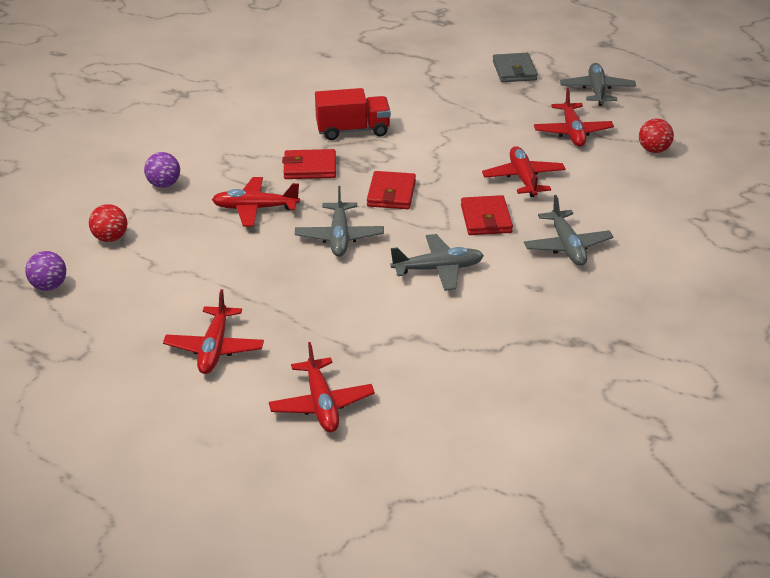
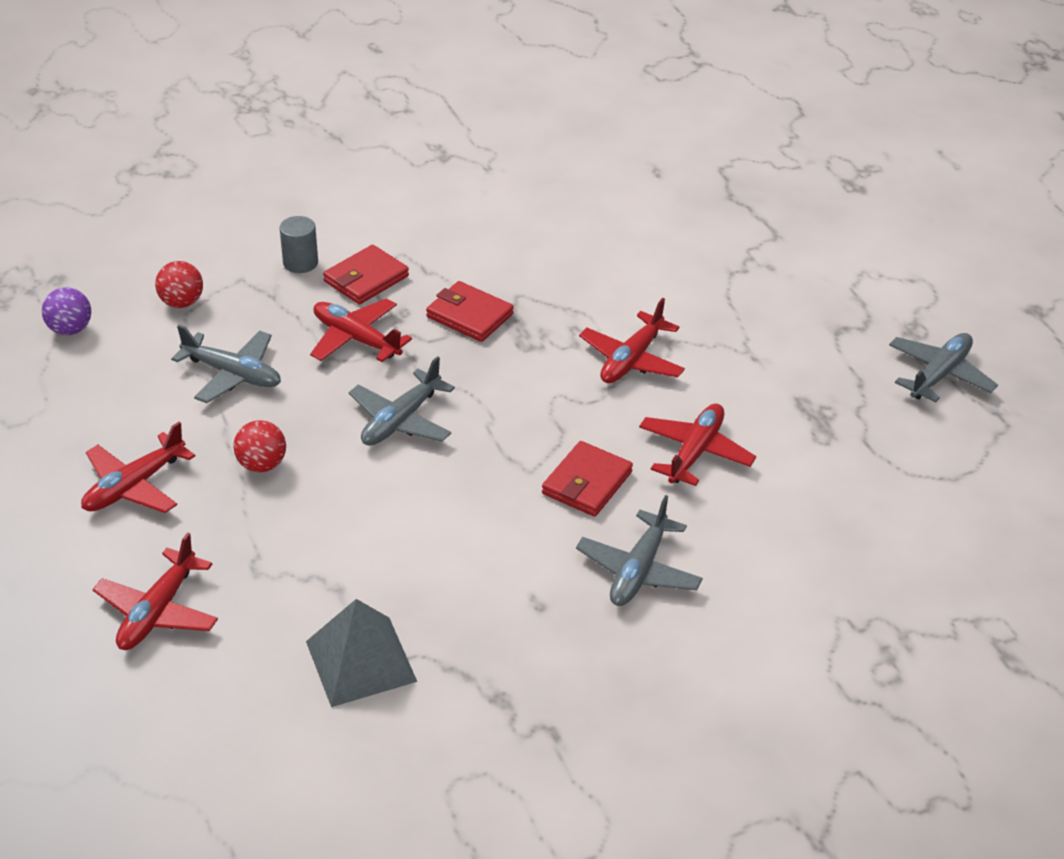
camera: 35 degrees right, 5 degrees up
purple ball [144,152,180,188] -> grey cylinder [279,216,318,273]
red truck [315,88,391,140] -> none
red wallet [367,171,416,209] -> red wallet moved to [323,245,409,304]
grey plane [391,234,484,291] -> grey plane moved to [171,325,281,403]
grey wallet [493,53,538,82] -> none
red plane [534,88,614,147] -> red plane moved to [579,298,685,383]
red ball [639,119,674,153] -> red ball moved to [233,420,286,472]
none -> grey pyramid [306,599,417,707]

